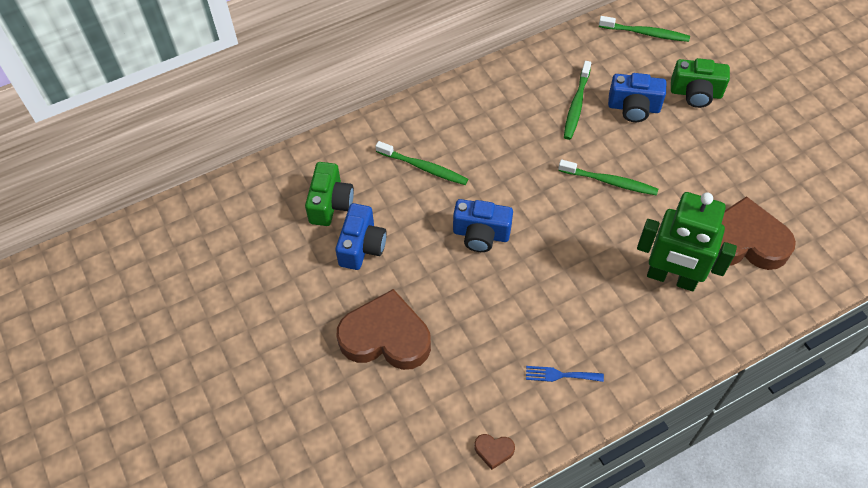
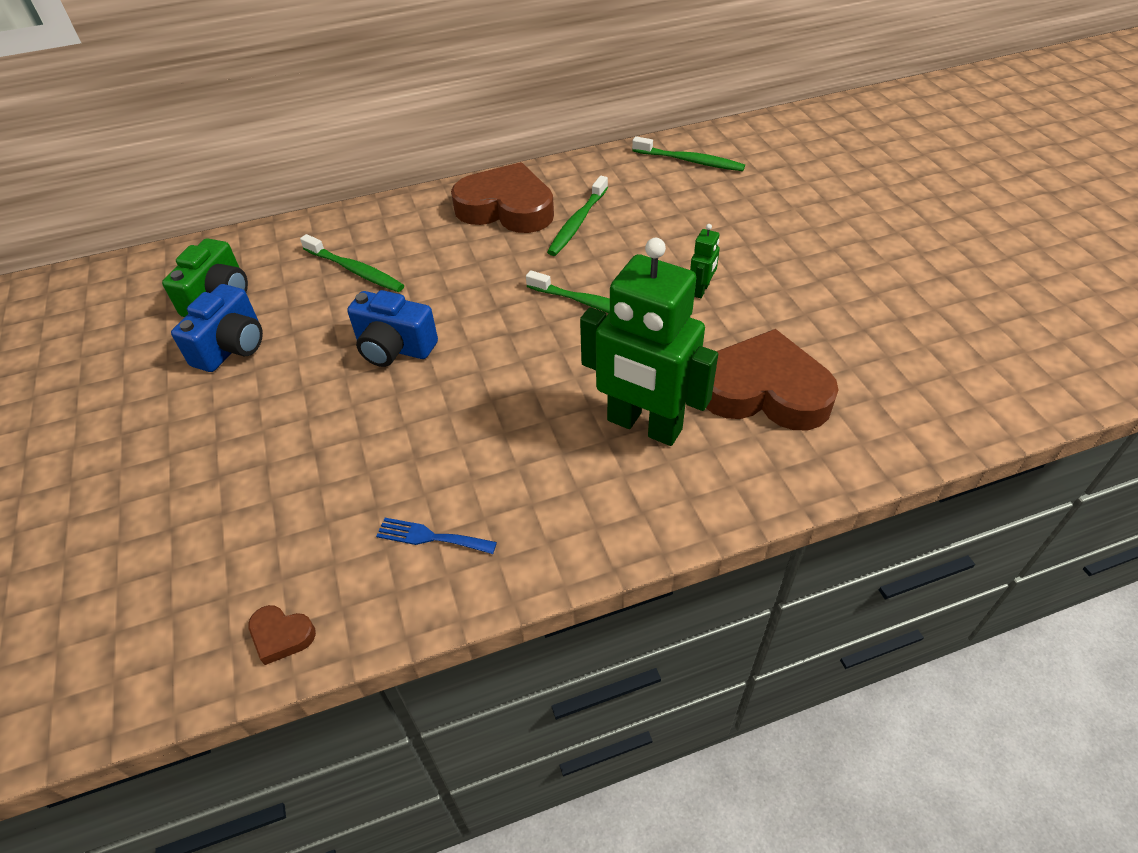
camera: 10 degrees right, 10 degrees down
brown heart [337,289,431,370] -> brown heart moved to [451,162,554,233]
blue camera [608,73,666,122] -> none
green camera [671,58,730,108] -> none
none -> green robot [690,224,720,298]

